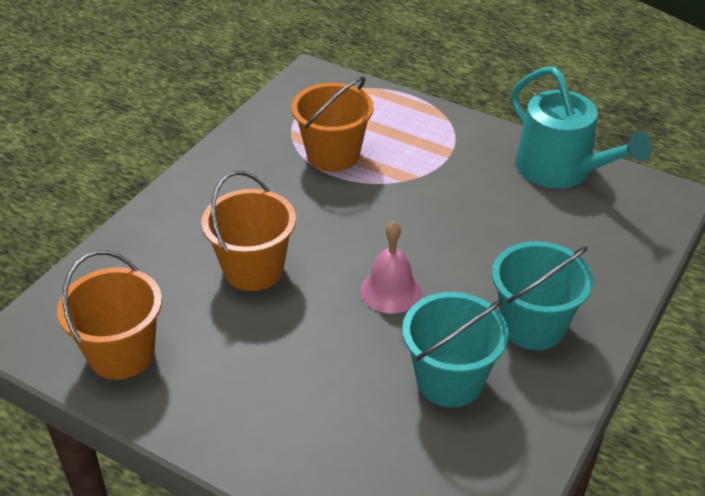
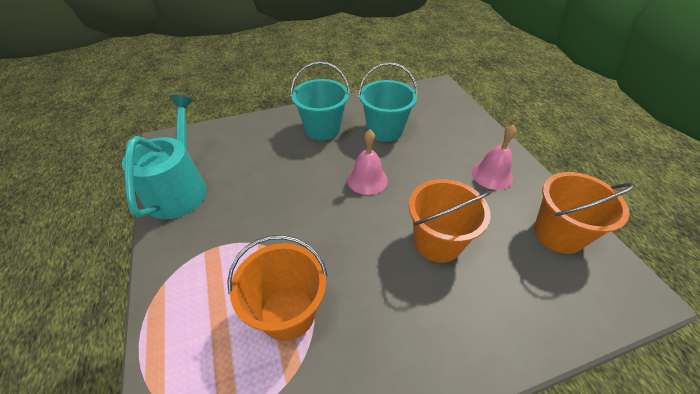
camera: 140 degrees left, 5 degrees up
none -> pink bell [472,125,516,190]

